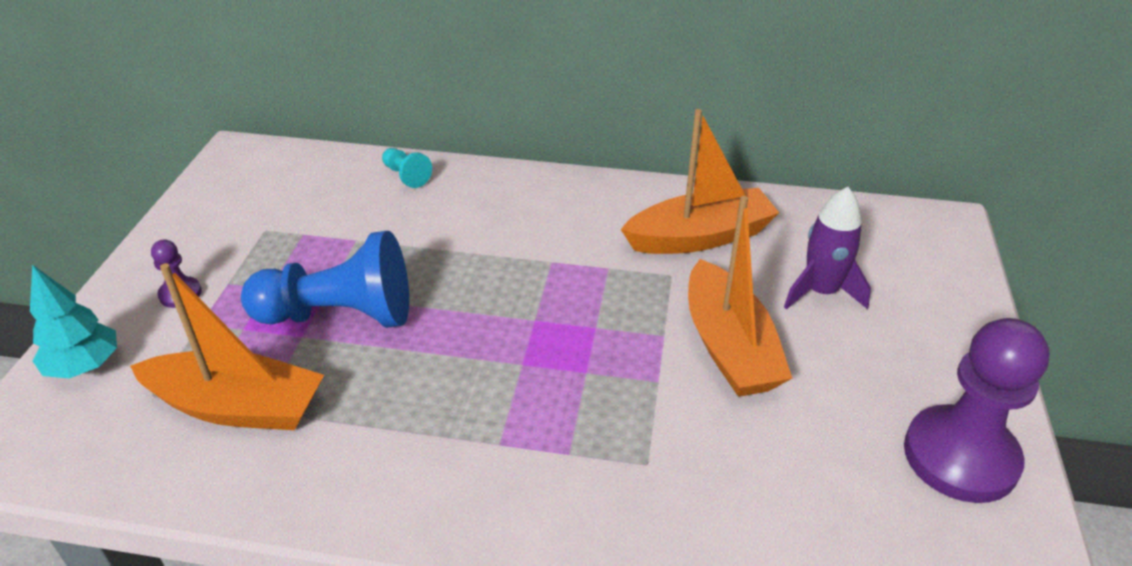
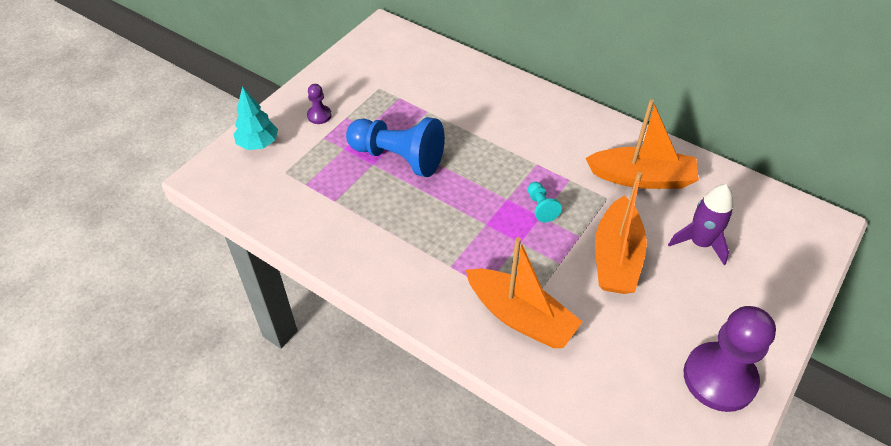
camera: 25 degrees right, 10 degrees up
orange boat [130,263,324,430] -> orange boat moved to [466,237,582,348]
turquoise pawn [382,148,432,188] -> turquoise pawn moved to [528,182,562,223]

